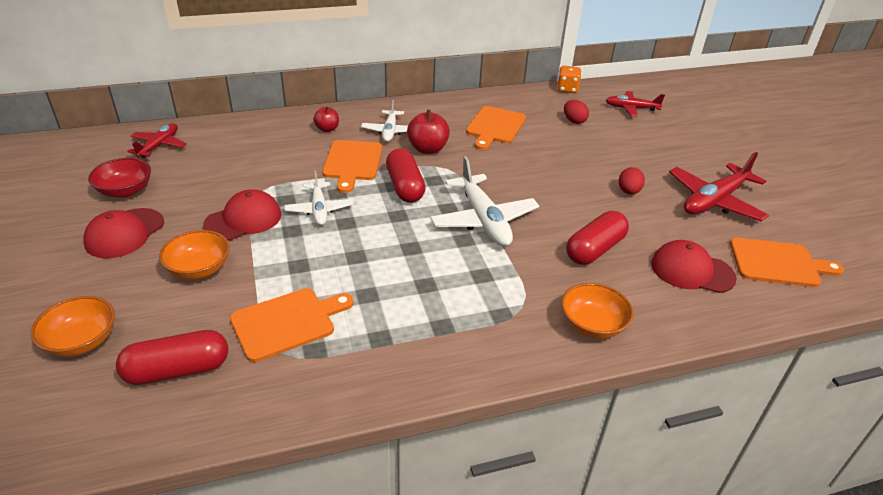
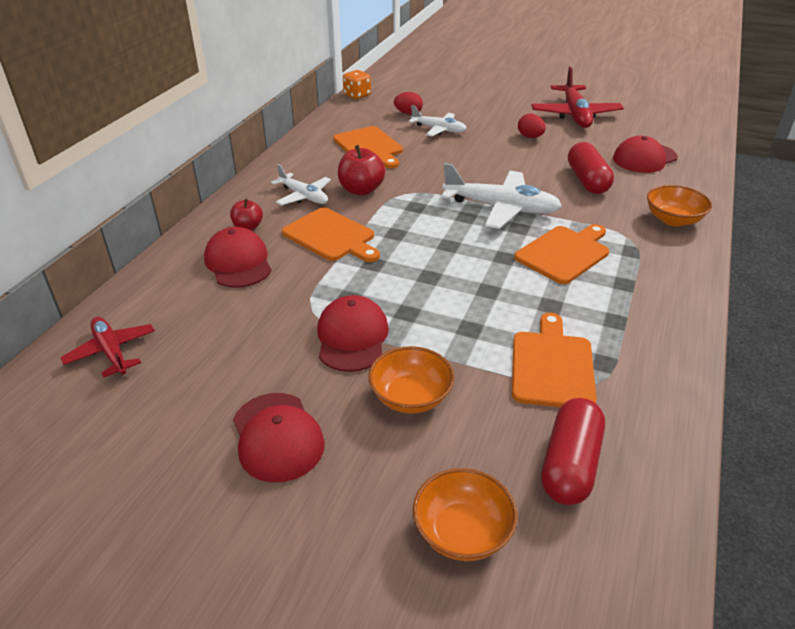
camera: 50 degrees left, 0 degrees up
red bowl [88,158,151,198] -> none
white plane [284,170,353,226] -> white plane moved to [409,105,467,136]
red capsule [386,148,426,203] -> none
red plane [606,91,665,117] -> none
orange cutting board [730,237,844,287] -> orange cutting board moved to [514,224,609,284]
none -> red cap [204,227,272,288]

